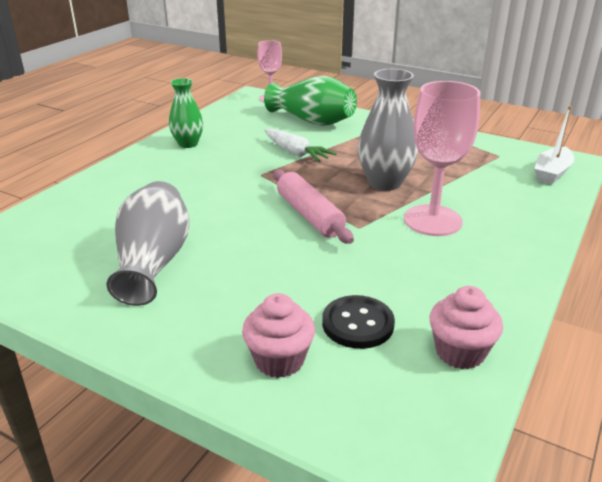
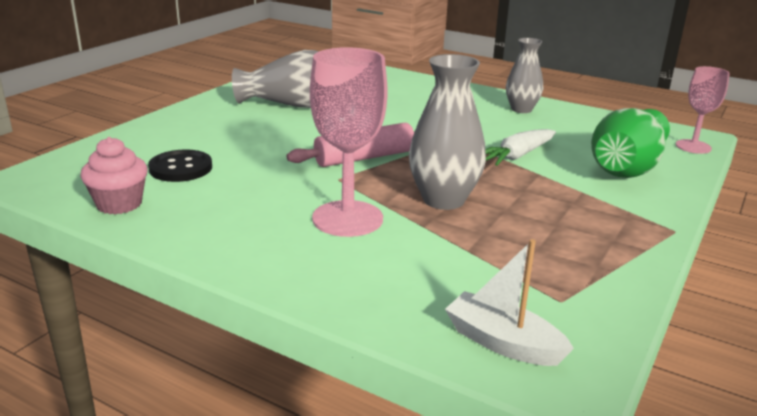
camera: 90 degrees right, 5 degrees down
green vase [169,78,203,148] -> grey vase [506,38,543,113]
pink cupcake [242,293,315,378] -> none

